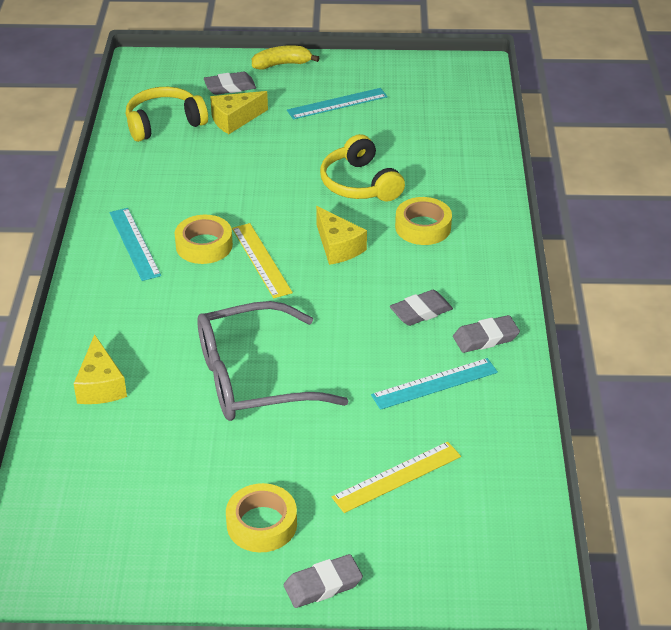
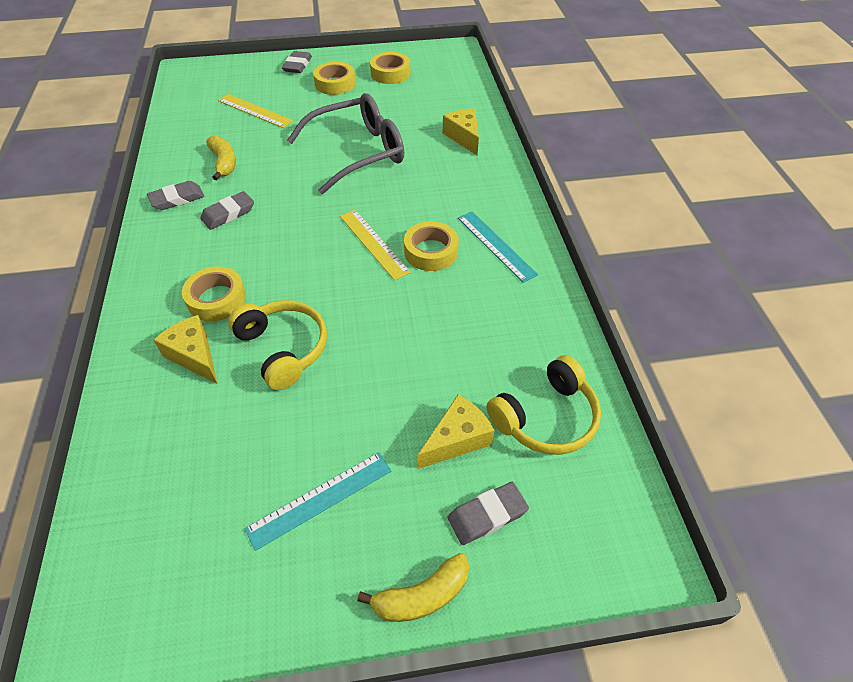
camera: 170 degrees right, 10 degrees up
grey eraser [284,554,363,608] -> grey eraser turned 45 degrees counterclockwise [282,51,312,73]
yellow cheese [316,206,367,265] -> yellow cheese moved to [154,315,217,384]
yellow ruler [332,442,461,513] -> yellow ruler turned 75 degrees clockwise [218,94,293,128]
turquoise ruler [371,358,498,410] -> yellow banana [206,136,236,180]
none -> yellow tape [370,52,411,84]

